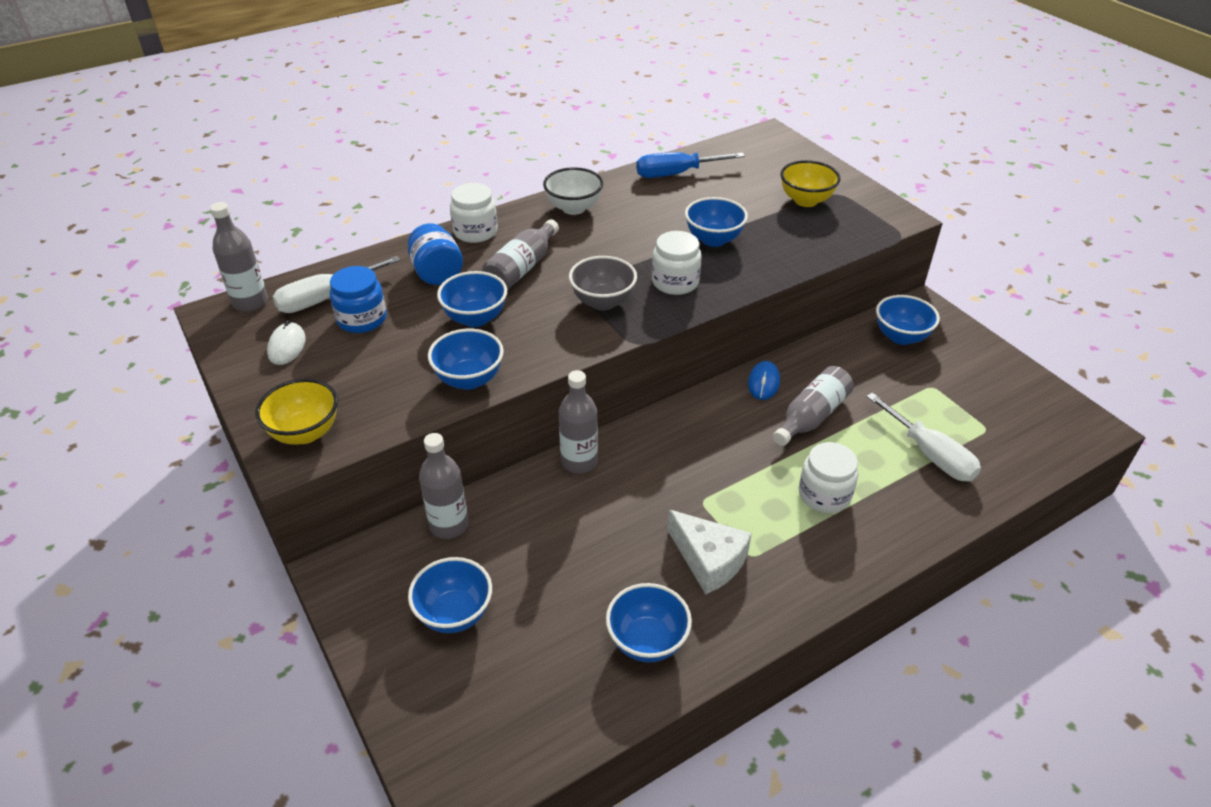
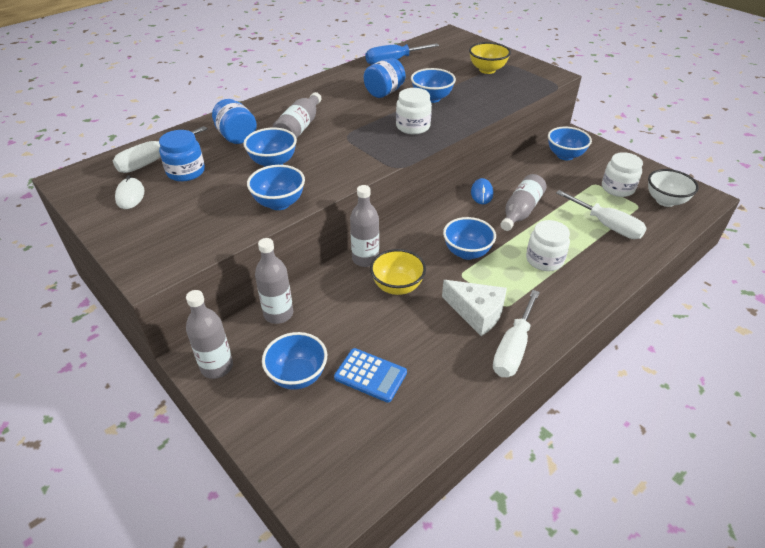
camera: 10 degrees left, 0 degrees up
grey bottle [210,202,268,312] -> grey bottle moved to [186,290,233,379]
yellow bowl [255,379,338,445] -> yellow bowl moved to [370,249,426,295]
white jar [450,183,498,243] -> white jar moved to [602,152,643,197]
white bowl [543,167,603,215] -> white bowl moved to [648,169,699,207]
grey bowl [569,256,637,310] -> none
blue bowl [606,583,692,662] -> blue bowl moved to [443,217,496,260]
none -> blue calculator [334,348,407,403]
none -> blue jar [364,58,406,98]
none -> white screwdriver [493,290,540,377]

